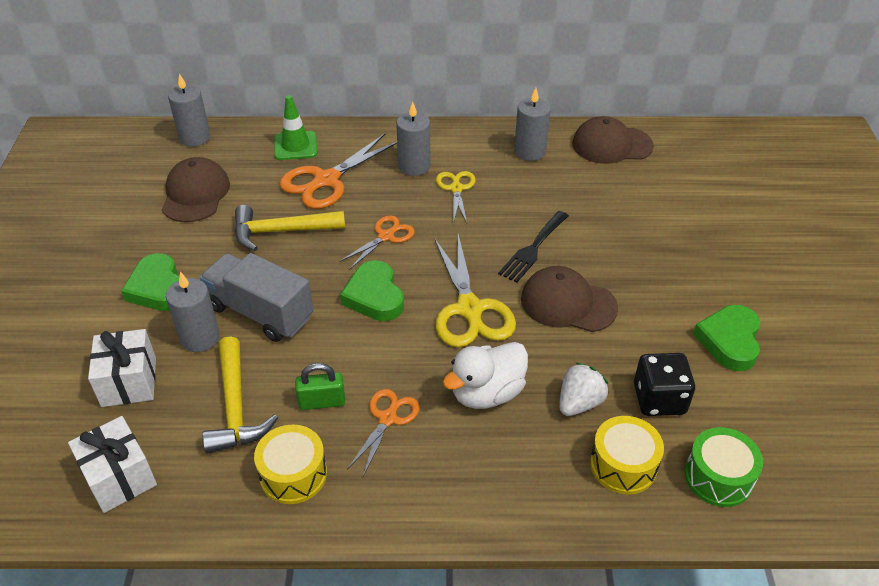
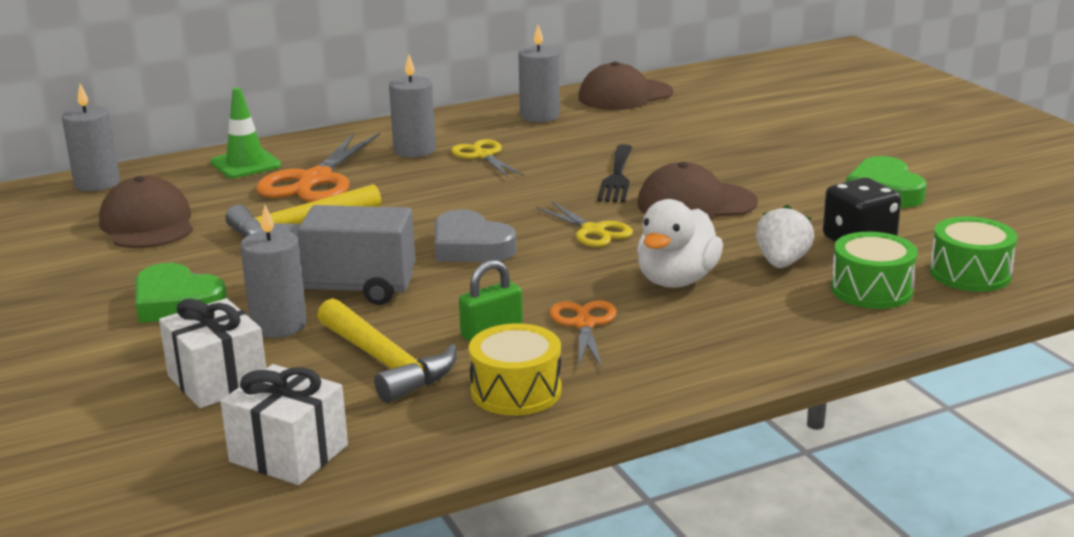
camera: 25 degrees left, 20 degrees down
orange scissors [339,215,415,270] -> none
green heart [340,260,404,321] -> grey heart [435,209,517,262]
yellow scissors [434,234,516,347] -> yellow scissors [536,201,633,247], size x0.58
yellow drum [590,416,664,494] -> green drum [831,232,918,309]

